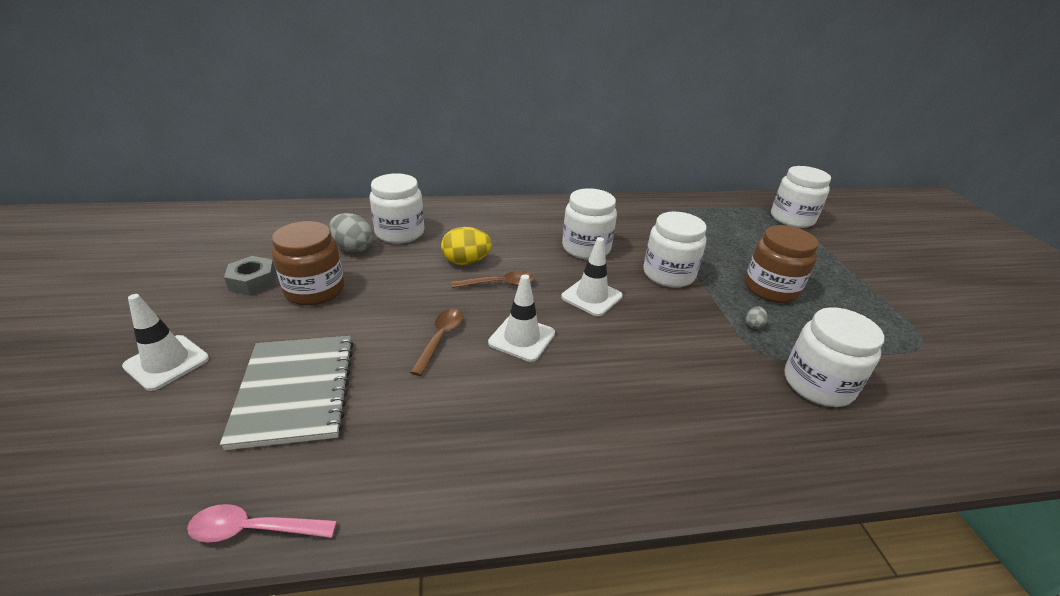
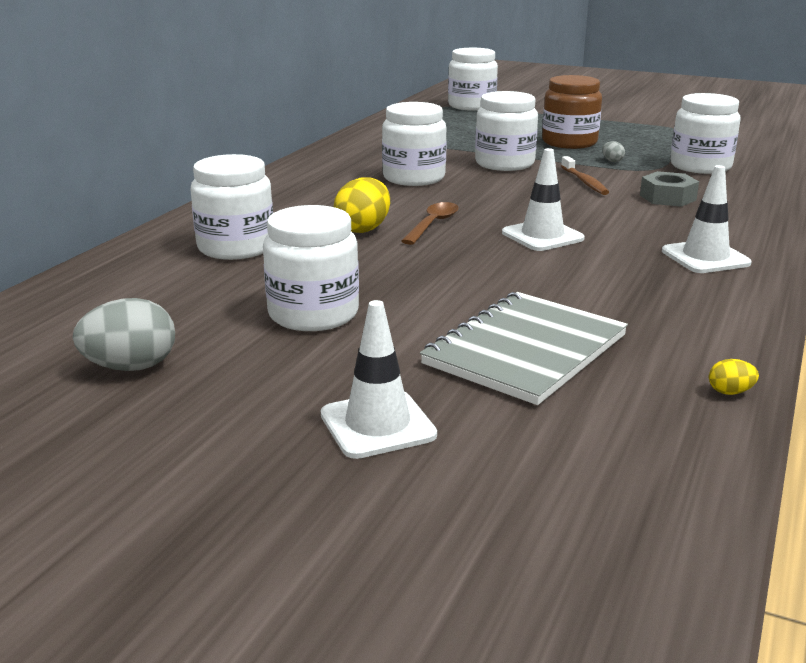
camera: 55 degrees left, 10 degrees down
pink spoon [187,504,337,543] -> yellow egg [709,359,759,395]
grey notebook [220,336,354,450] -> grey notebook turned 75 degrees counterclockwise [420,292,628,405]
grey nut [224,256,277,296] -> grey nut moved to [640,171,699,207]
brown jar [272,221,344,305] -> white jar [263,205,359,331]
grey egg [329,213,373,253] -> grey egg moved to [72,298,175,371]
brown spoon [410,309,463,376] -> none
white traffic cone [561,237,623,316] -> white traffic cone moved to [662,165,752,273]
none -> brown toothbrush [561,156,609,195]

